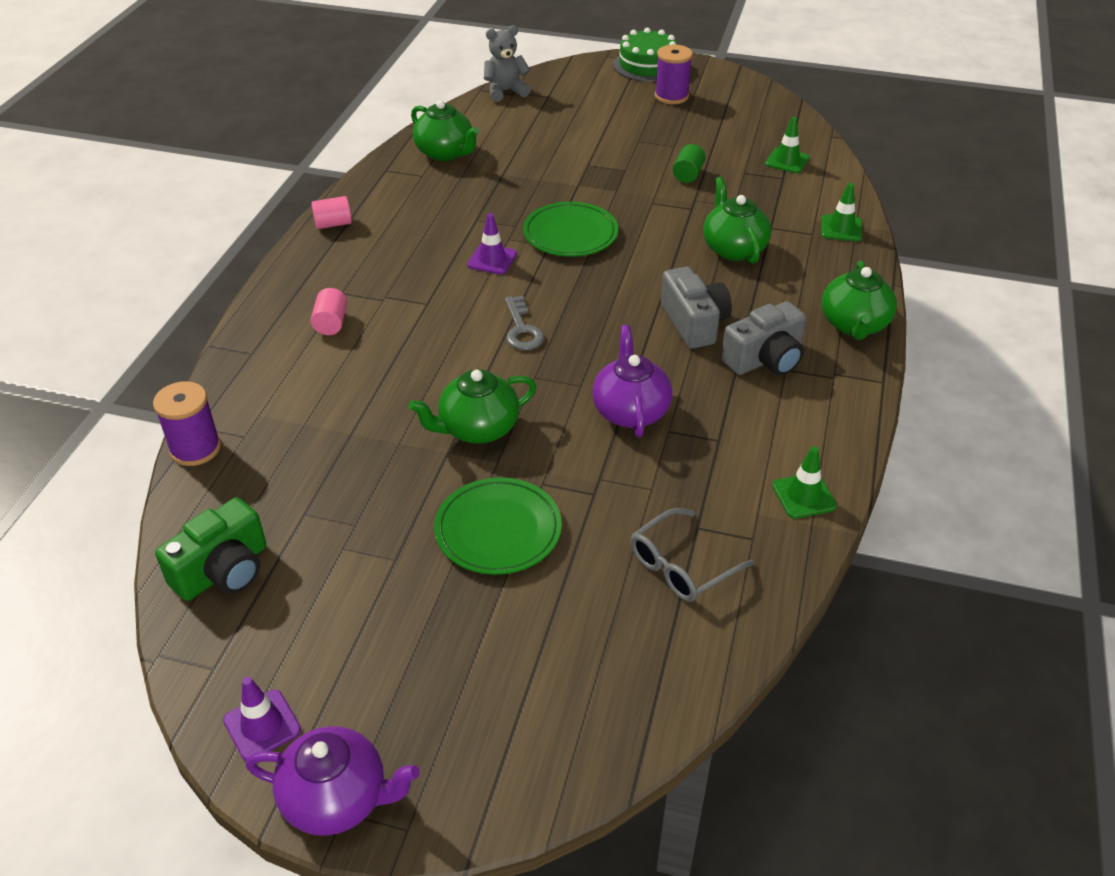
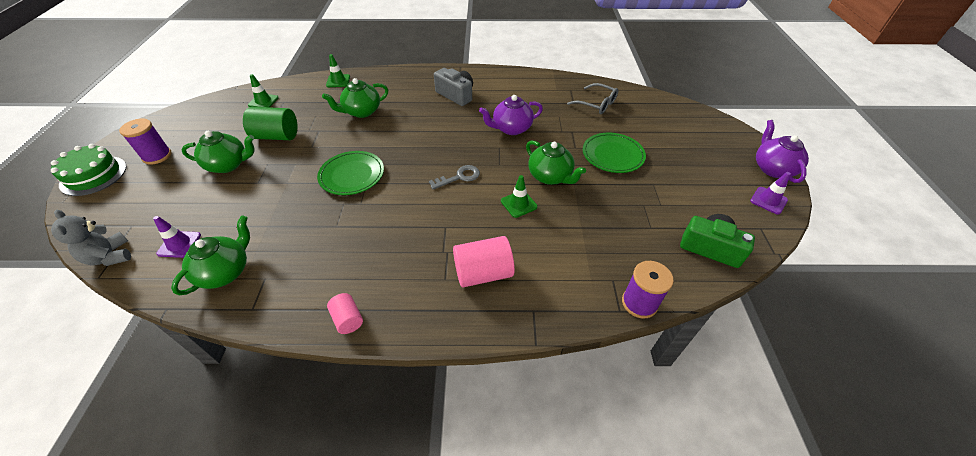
camera: 105 degrees left, 5 degrees up
pink cylinder [311,288,347,335] -> pink cylinder [453,236,515,288], size x1.77
purple traffic cone [467,213,517,274] -> purple traffic cone moved to [153,216,201,258]
grey camera [661,267,732,349] -> none
green cylinder [673,144,705,183] -> green cylinder [243,107,297,140], size x1.77
green traffic cone [772,447,837,519] -> green traffic cone moved to [501,175,538,218]
green teapot [822,261,897,340] -> green teapot moved to [182,131,255,173]

